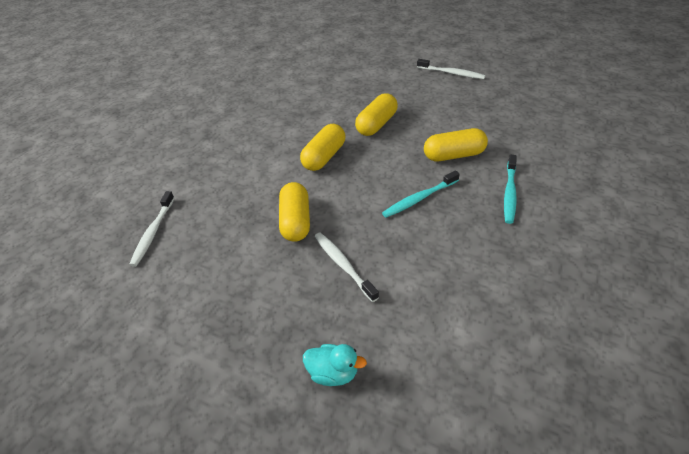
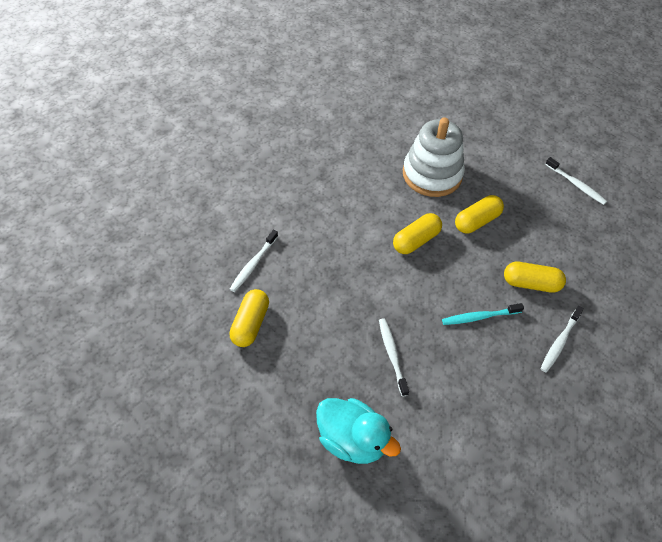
camera: 15 degrees right, 10 degrees up
yellow capsule [279,182,310,242] -> yellow capsule moved to [229,289,269,347]
turquoise duck [303,344,367,386] -> turquoise duck [316,398,401,464], size x1.89
turquoise toothbrush [504,155,517,224] -> white toothbrush [540,306,584,373]
none -> white stacking toy [403,117,465,197]

